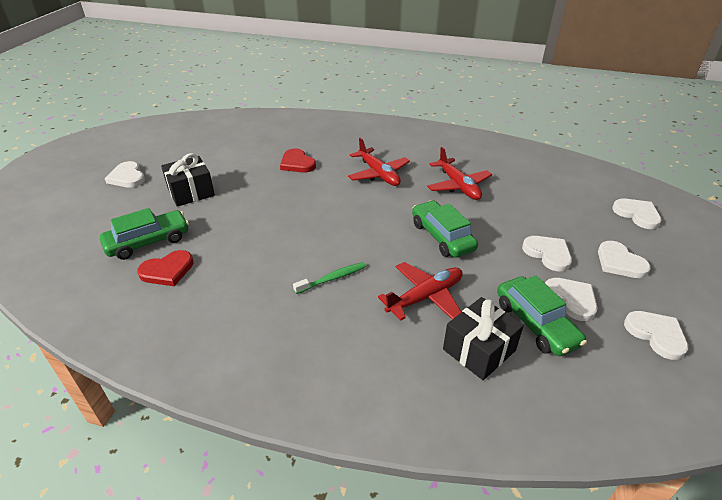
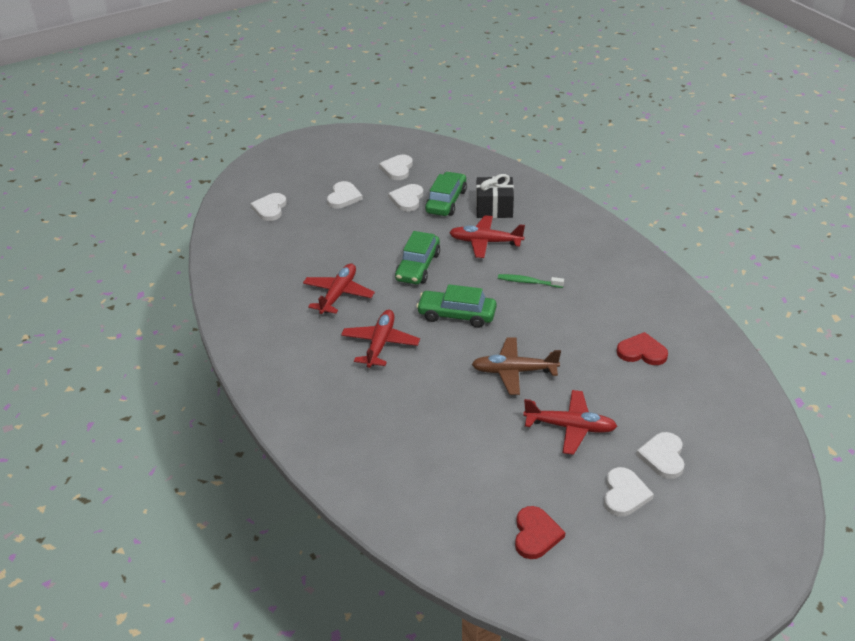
camera: 135 degrees left, 0 degrees up
green car [100,208,189,260] -> green car moved to [416,284,497,328]
black gift [161,153,215,207] -> red plane [523,390,617,455]
red heart [280,148,316,173] -> red heart moved to [515,506,565,559]
white heart [522,236,572,272] -> white heart moved to [636,432,685,479]
none -> brown plane [472,338,561,395]

